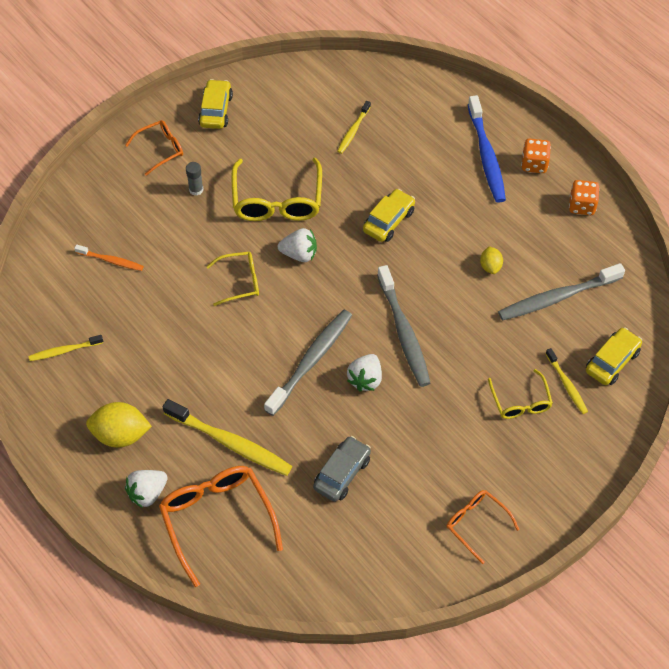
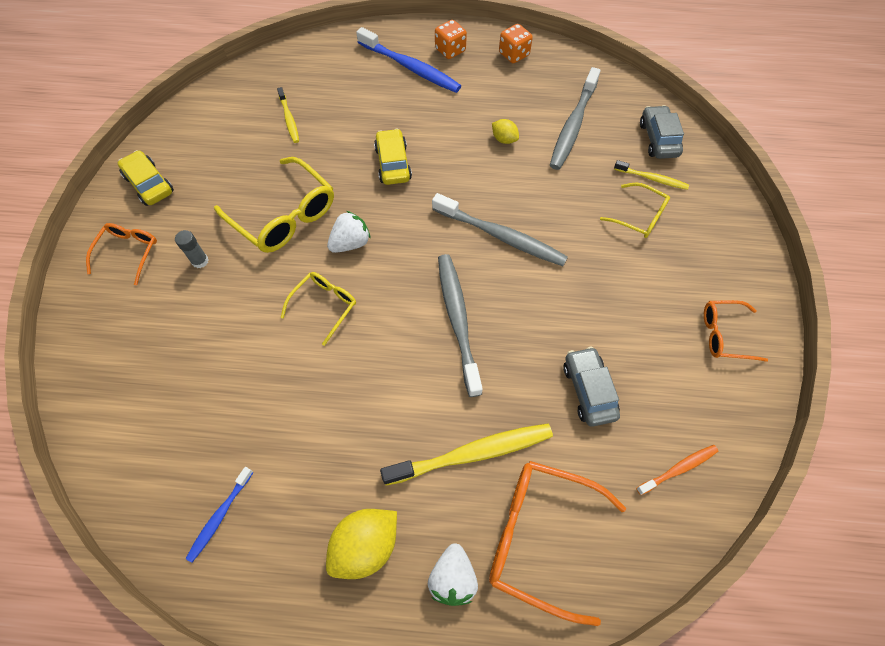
camera: 45 degrees left, 5 degrees up
yellow toothbrush [28,335,103,361] -> blue toothbrush [186,467,253,563]
orange toothbrush [74,245,144,271] -> orange toothbrush moved to [636,445,718,495]
white strawberry [347,354,382,391] -> none
yellow car [586,327,642,385] -> grey car [640,105,684,159]

